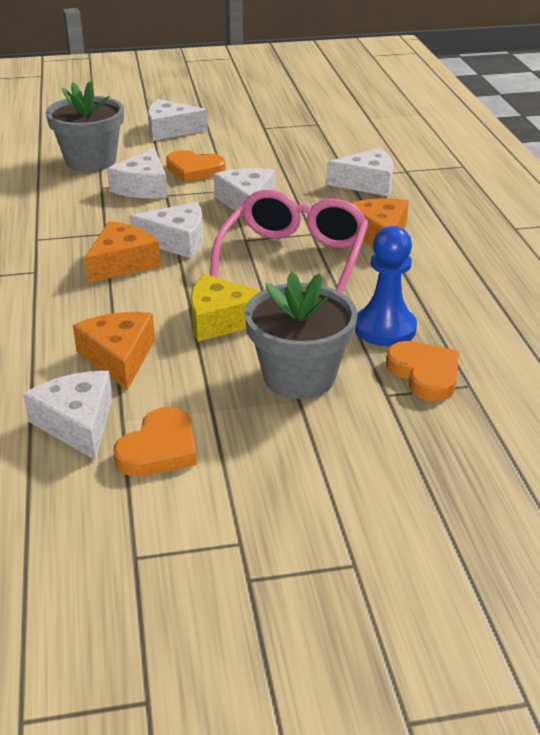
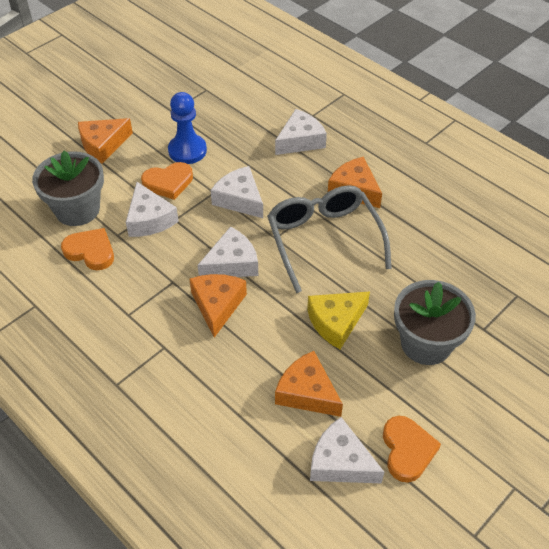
camera: 35 degrees left, 15 degrees up
white cheese [148,99,208,141] -> orange cheese [78,118,133,164]
pink glasses [210,190,369,293] -> grey glasses [267,185,392,293]
blue pawn [355,226,417,346] -> blue pawn moved to [168,92,207,164]
orange heart [386,341,459,401] -> orange heart moved to [61,228,114,270]

